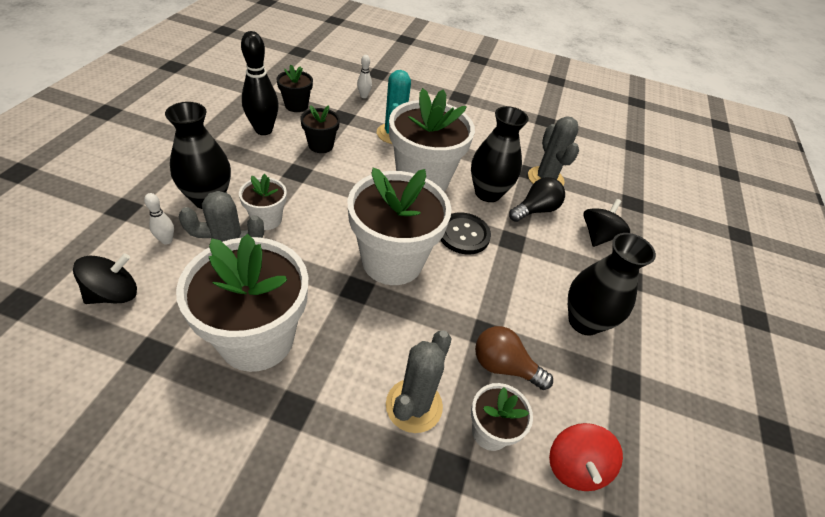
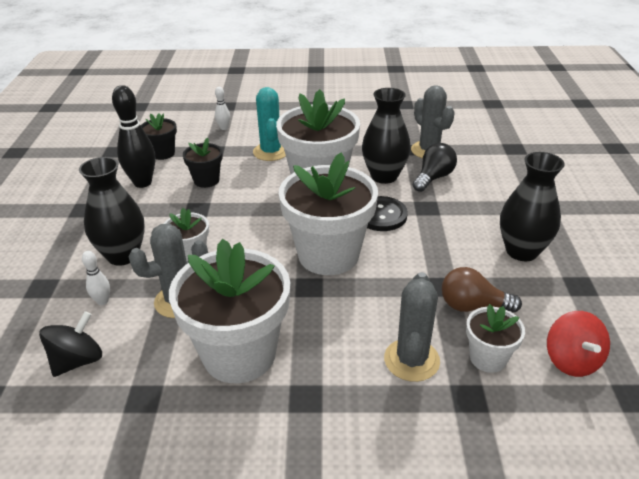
camera: 10 degrees left, 10 degrees down
black spinning top [584,199,630,247] -> none

